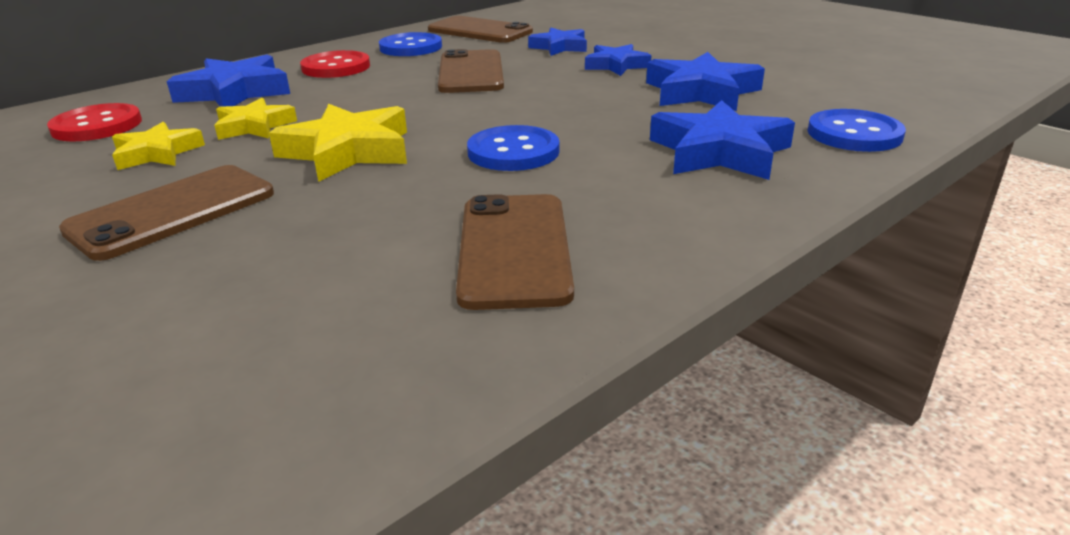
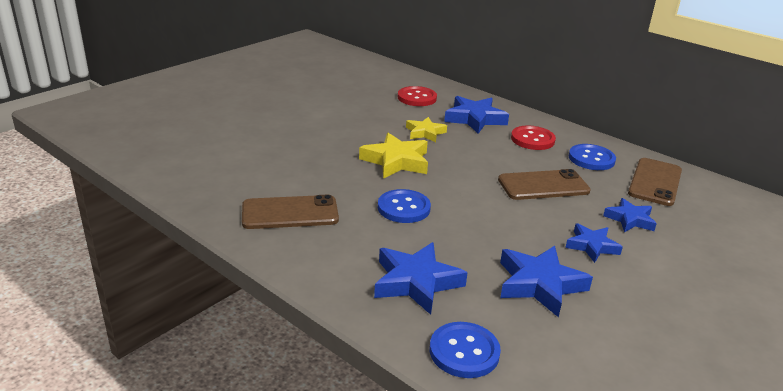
camera: 80 degrees right, 0 degrees up
brown phone [59,165,274,261] -> none
yellow star [112,122,205,170] -> none

